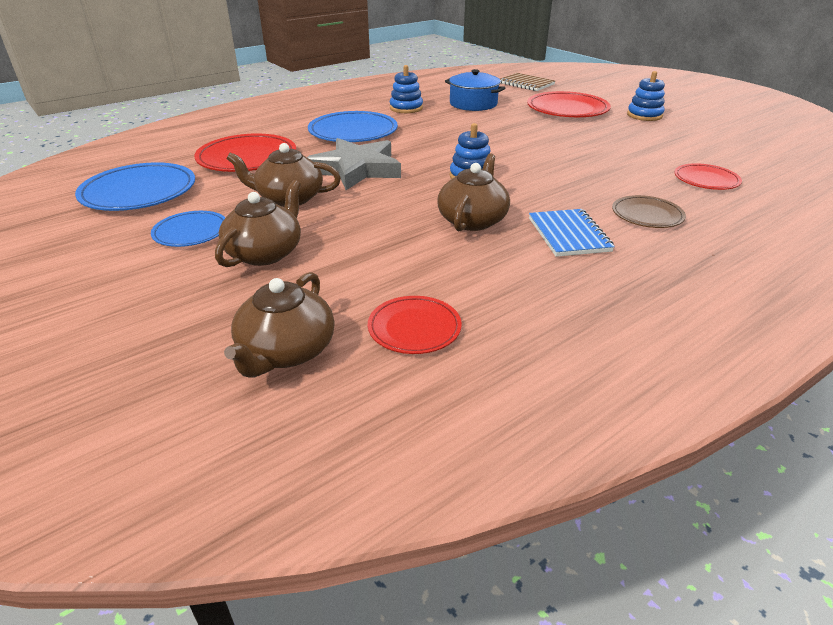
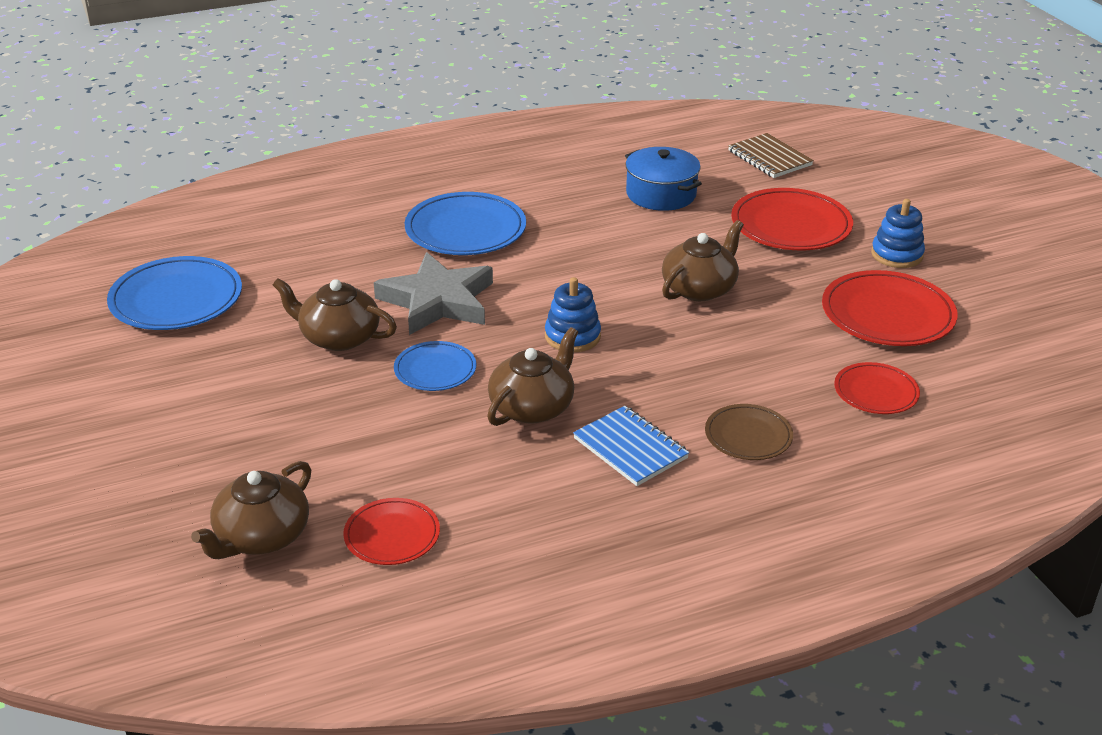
camera: 15 degrees right, 0 degrees up
blue plate [151,211,225,247] -> blue plate moved to [394,341,477,391]
red plate [194,133,296,172] -> red plate moved to [822,270,958,346]
brown teapot [215,180,301,267] -> brown teapot moved to [662,220,744,301]
blue stacking toy [390,65,423,113] -> none
blue notebook [529,209,615,257] -> blue notebook turned 45 degrees counterclockwise [573,406,689,486]

